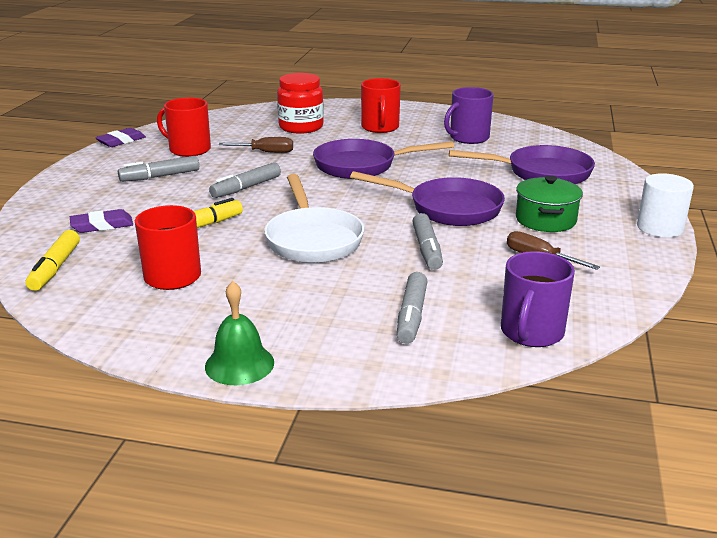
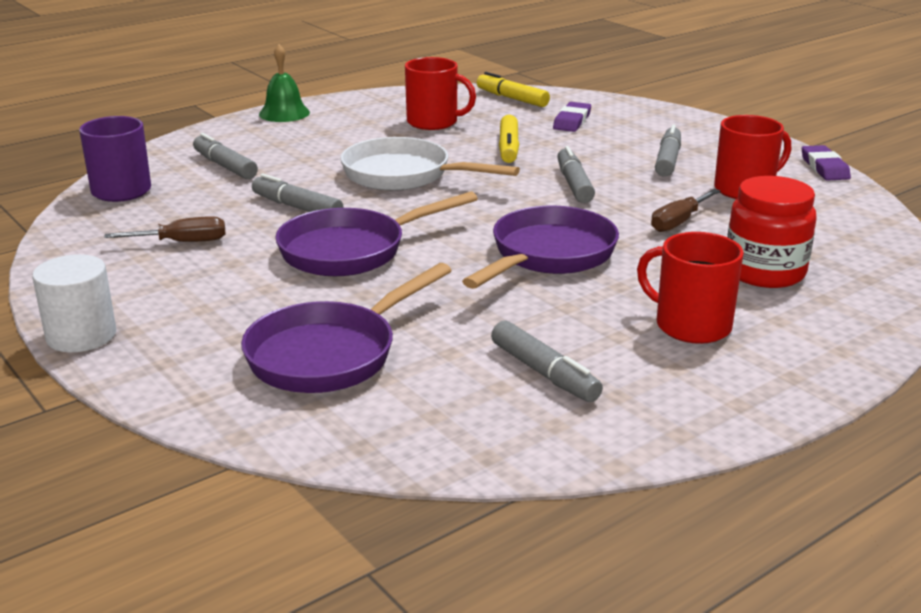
camera: 130 degrees right, 0 degrees up
purple mug [444,87,494,144] -> grey marker [491,321,603,402]
green pot [516,175,583,232] -> none

